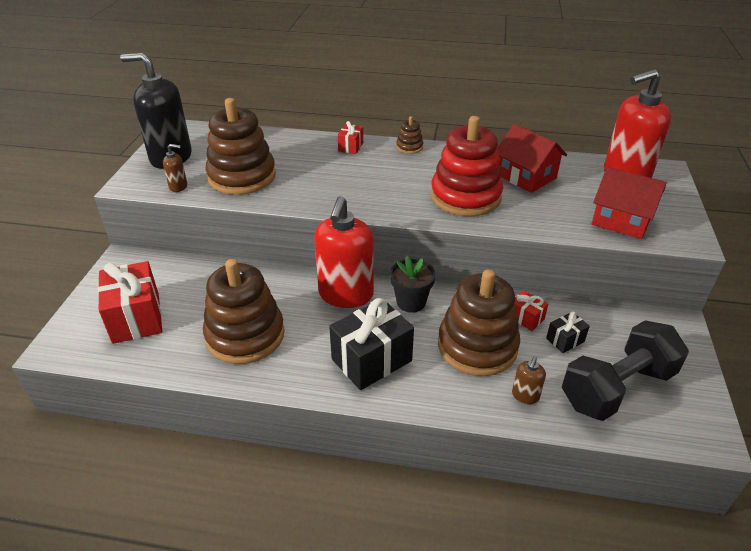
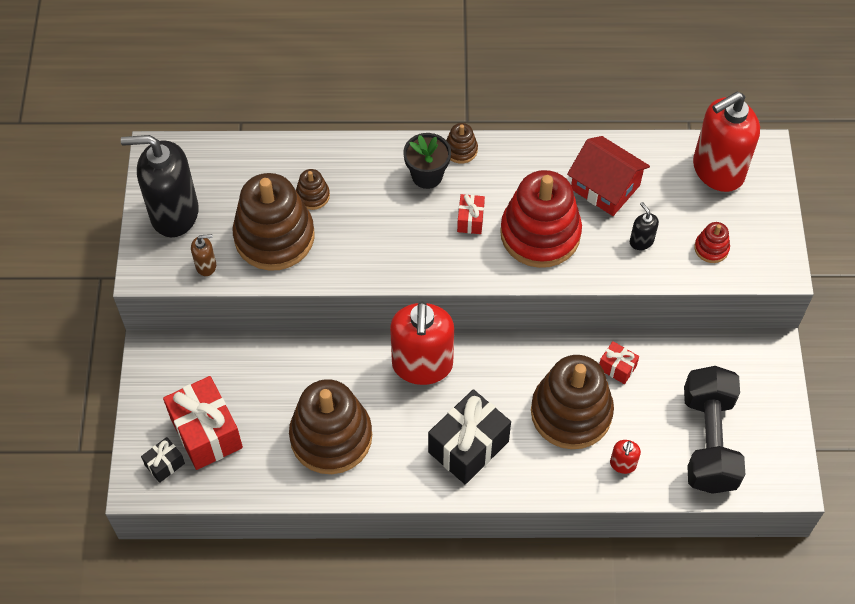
camera: 10 degrees left, 20 degrees up
red gift [338,121,363,154] -> red gift moved to [457,194,485,234]
black flower pot [390,256,436,313] -> black flower pot moved to [403,133,451,189]
brown soap dispenser [512,357,546,404] -> red soap dispenser [610,440,641,474]
black gift [546,312,590,353] -> black gift moved to [141,437,185,483]
black dumbbell [562,320,689,421] -> black dumbbell turned 45 degrees counterclockwise [684,366,745,494]
red house [591,167,667,239] -> red stacking toy [694,222,730,263]
none -> brown stacking toy [296,169,330,210]
none -> black soap dispenser [630,202,659,250]

